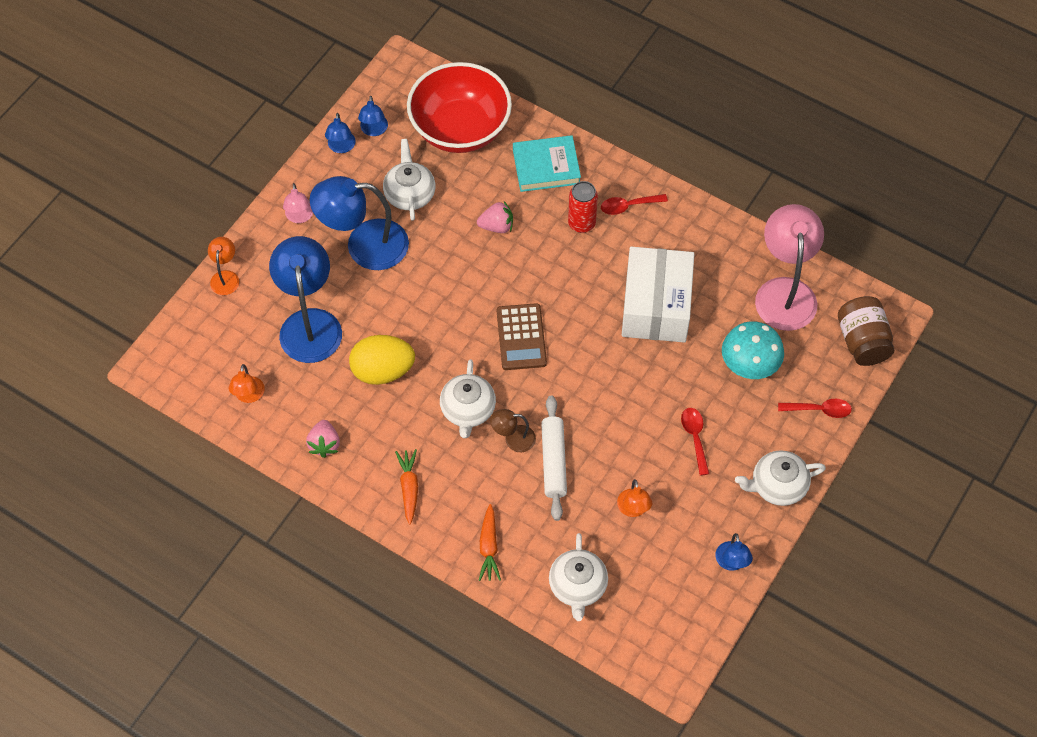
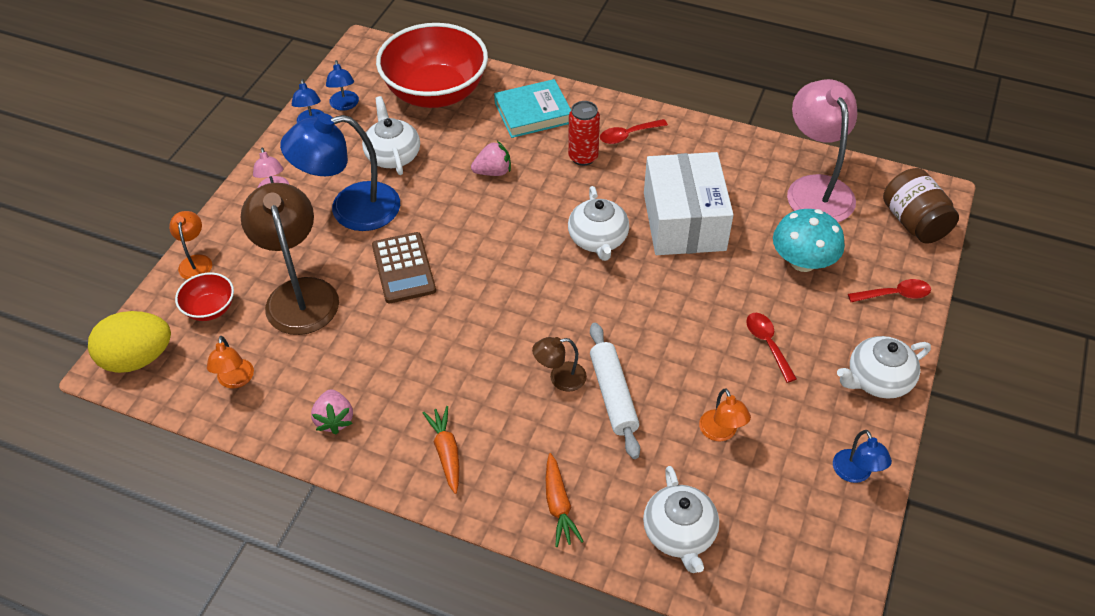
camera: 10 degrees left, 10 degrees down
blue lamp [269,236,342,363] -> brown lamp [240,183,339,335]
yellow egg [349,335,415,385] -> yellow egg moved to [88,311,171,373]
white teapot [440,359,496,438] -> white teapot moved to [568,186,629,261]
brown calculator [497,303,547,370] -> brown calculator moved to [372,232,436,303]
none -> red bowl [175,272,234,321]

